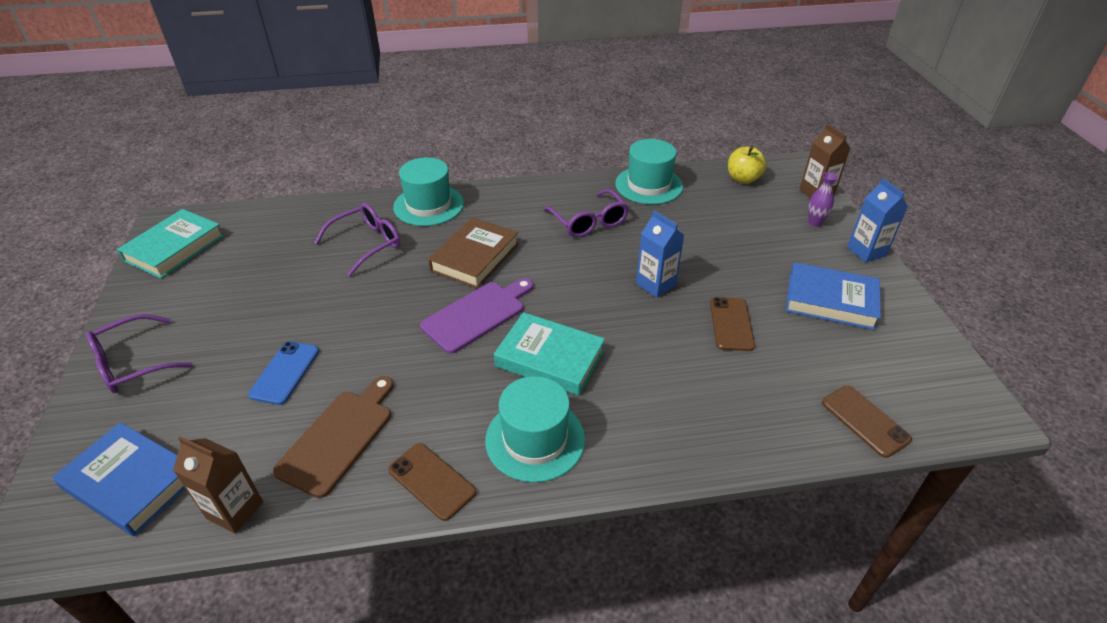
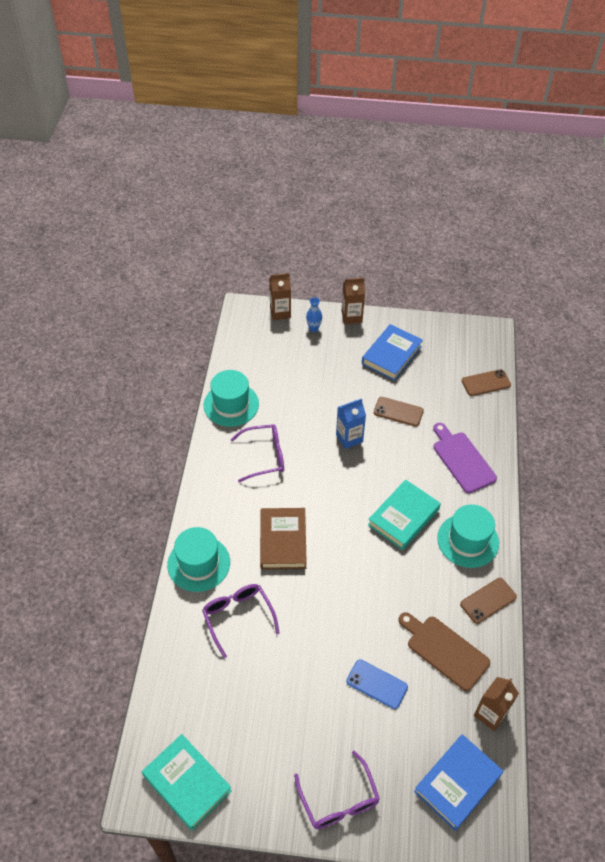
camera: 75 degrees left, 10 degrees up
purple cutting board [420,278,533,354] -> purple cutting board moved to [433,423,497,493]
brown book [428,217,519,289] -> brown book turned 45 degrees clockwise [260,508,307,570]
yellow apple [728,146,767,184] -> none
purple vase [808,172,838,227] -> blue vase [306,297,322,332]
blue carton [847,178,908,263] -> brown carton [342,278,365,324]

